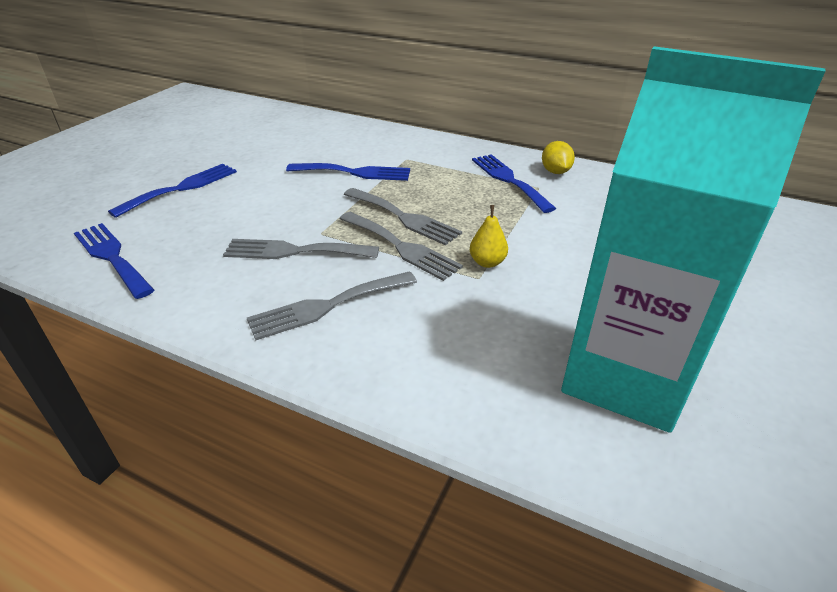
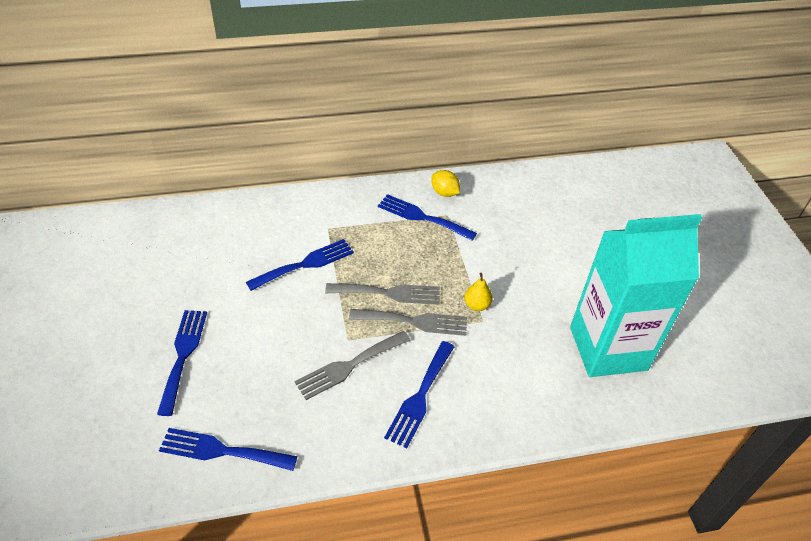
camera: 40 degrees left, 10 degrees up
grey fork [247,271,417,340] -> blue fork [384,341,455,448]

